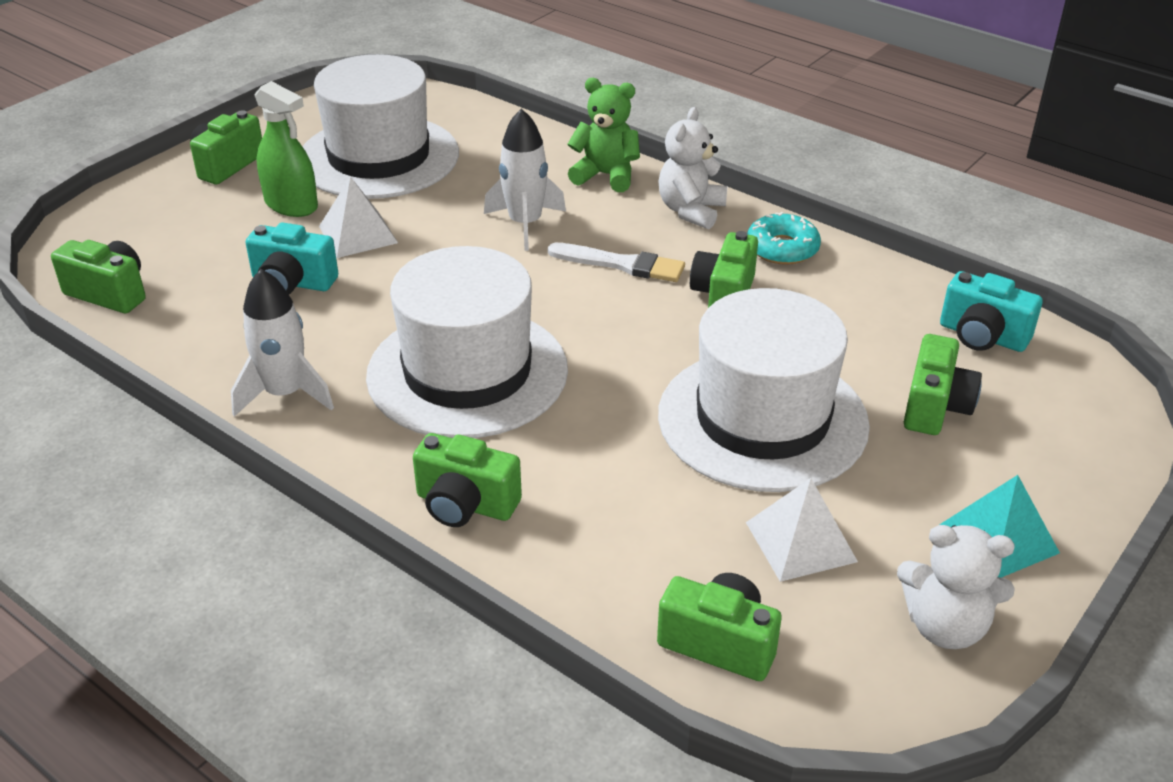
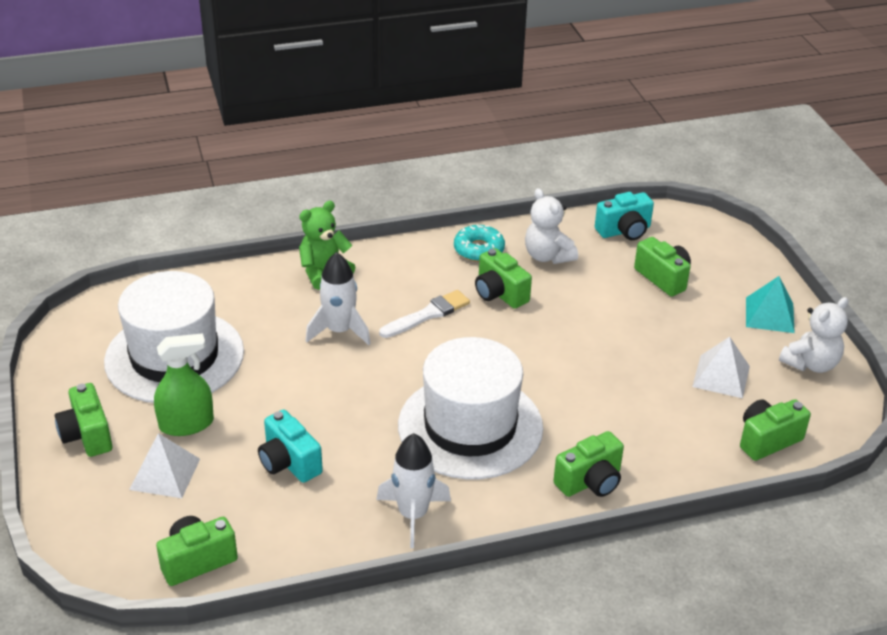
camera: 55 degrees left, 0 degrees up
turquoise camera [245,222,338,294] -> turquoise camera turned 90 degrees clockwise [258,410,323,483]
white pyramid [319,176,398,258] -> white pyramid moved to [129,433,200,498]
white teddy bear [658,107,727,229] -> white teddy bear moved to [525,188,578,264]
white hat [658,288,870,492] -> none

